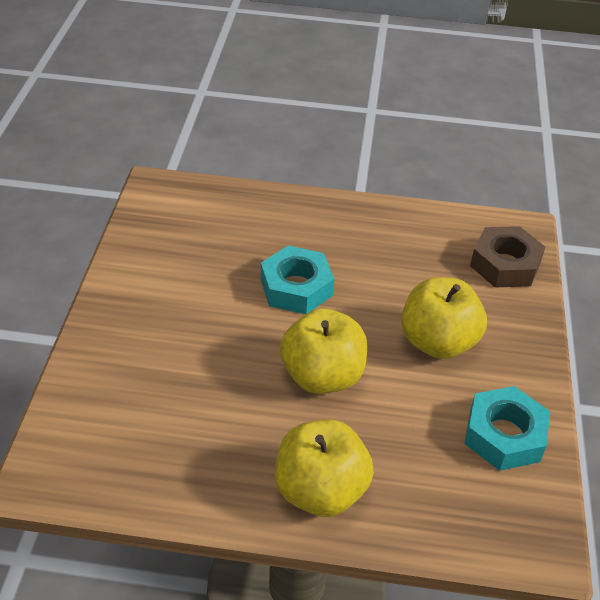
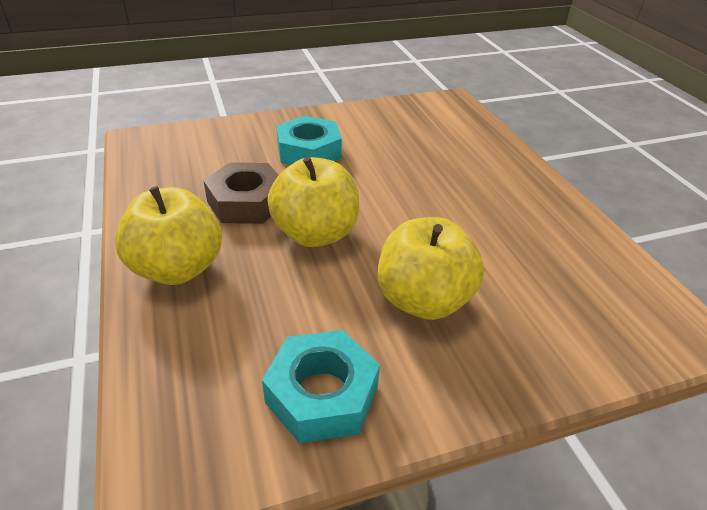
camera: 65 degrees right, 5 degrees down
turquoise nut [261,246,334,314] -> turquoise nut moved to [276,116,342,165]
brown nut [470,226,545,288] -> brown nut moved to [203,162,279,224]

